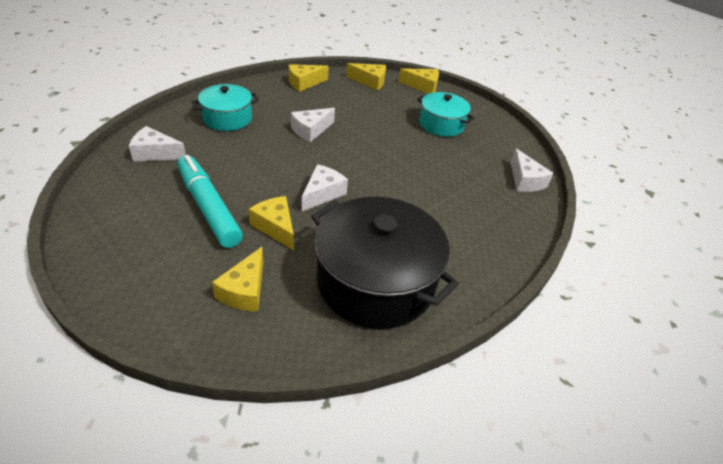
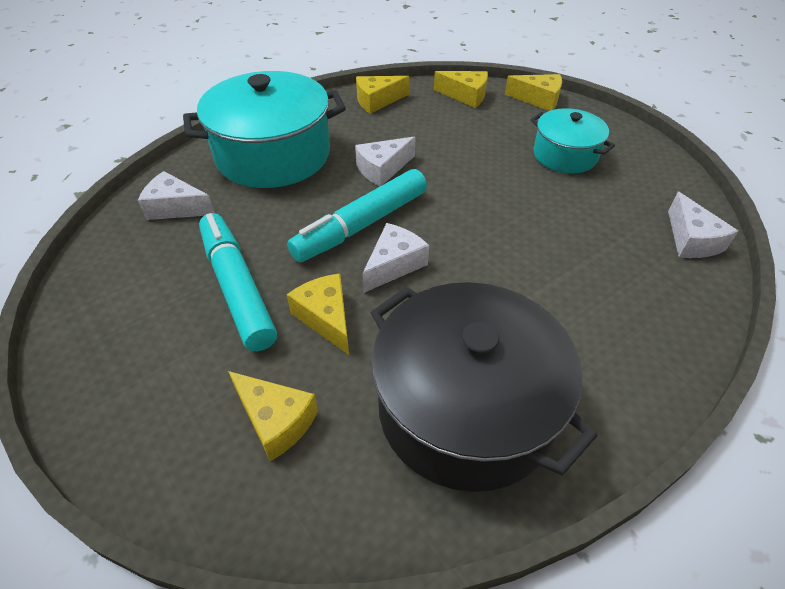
camera: 10 degrees right, 5 degrees up
turquoise pot [192,84,259,131] -> turquoise pot [183,71,346,188], size x1.78
yellow cheese [212,247,263,312] -> yellow cheese turned 75 degrees counterclockwise [228,371,318,461]
none -> turquoise marker [287,169,427,262]

